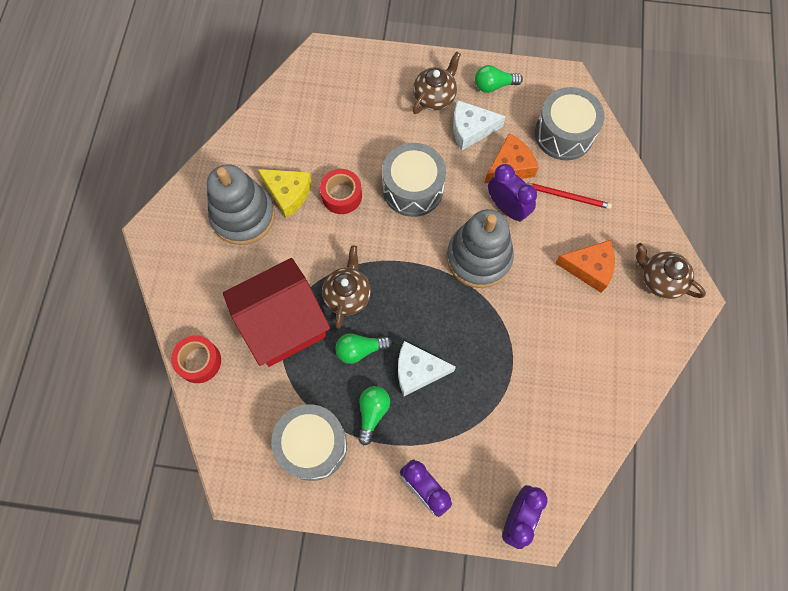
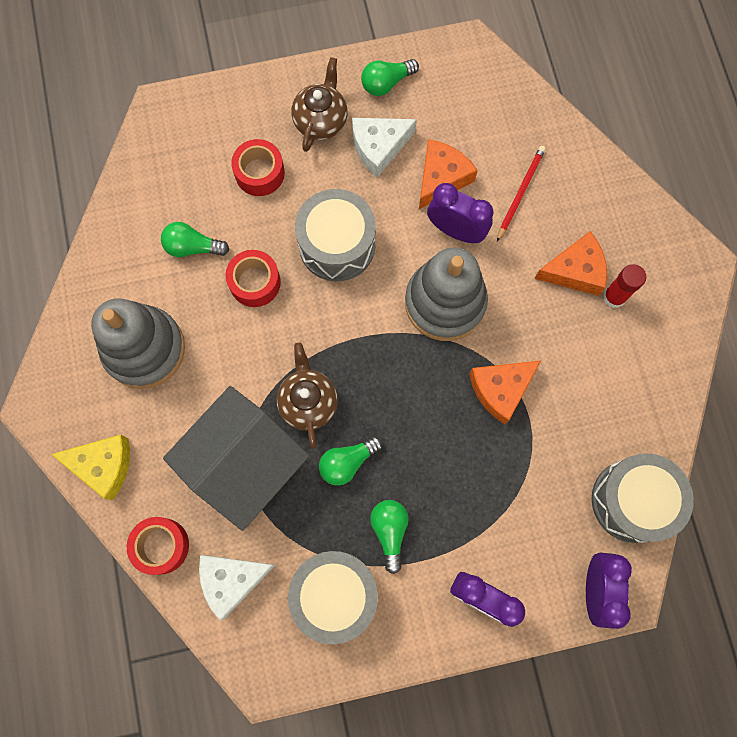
camera: 20 degrees left, 5 degrees up
red house [223,258,330,367] -> grey house [163,386,309,531]
yellow cheese [258,169,312,218] -> yellow cheese moved to [51,435,130,501]
white cheese [398,341,456,396] -> white cheese moved to [199,555,275,621]
red pencil [526,183,612,209] -> red pencil turned 60 degrees counterclockwise [497,146,546,242]
grey drum [535,87,604,160] -> grey drum moved to [591,453,694,543]
brown teapot [636,243,706,299] -> none
none -> green light bulb [161,222,229,257]
none -> red tape [231,139,285,196]
none -> orange cheese [469,361,541,424]
none -> red glue stick [603,264,646,308]

